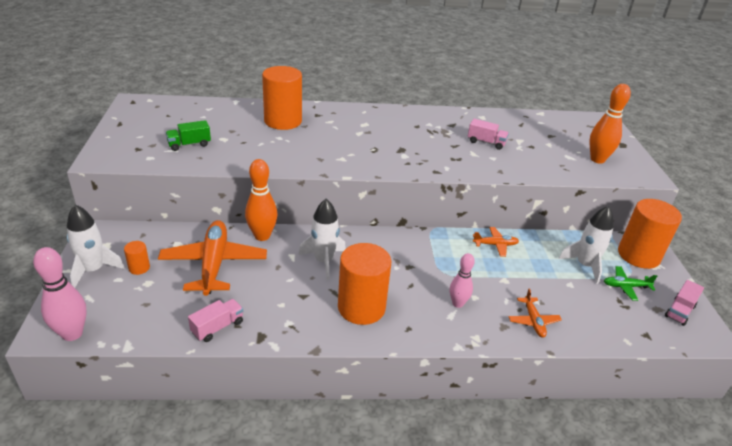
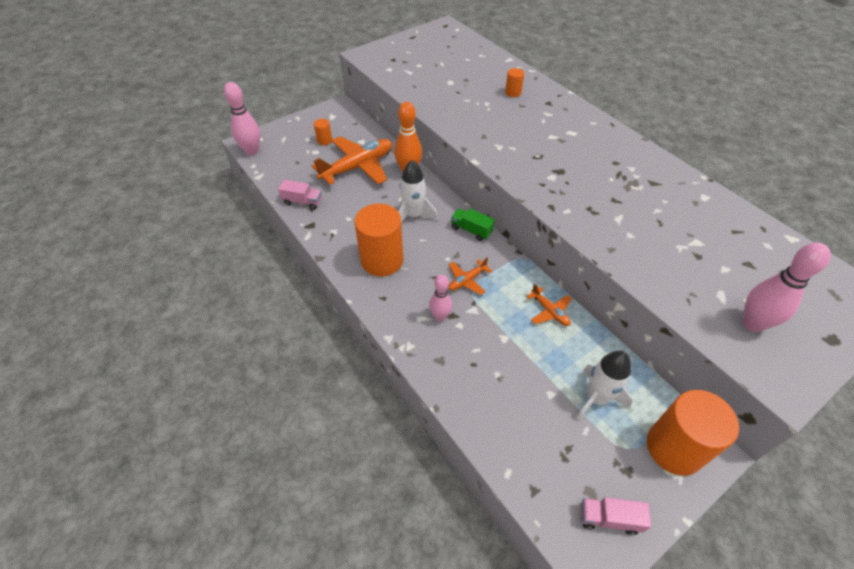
camera: 60 degrees right, 15 degrees up
white rocket [67,204,125,288] -> none
green truck [166,120,211,151] -> green truck moved to [451,208,495,241]
orange cylinder [262,66,302,130] -> orange cylinder [505,68,524,97], size x0.44
pink truck [468,119,509,150] -> none
orange plane [509,289,562,338] -> orange plane moved to [448,257,492,295]
orange bowling pin [589,84,631,164] -> pink bowling pin [743,242,831,332]
green plane [604,266,657,301] -> none

